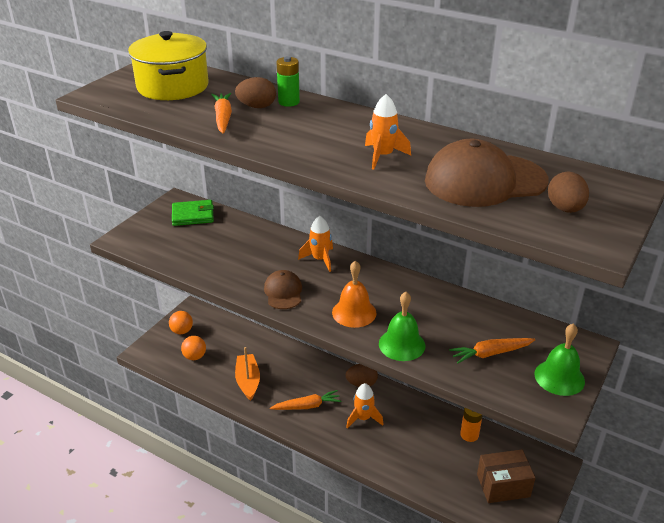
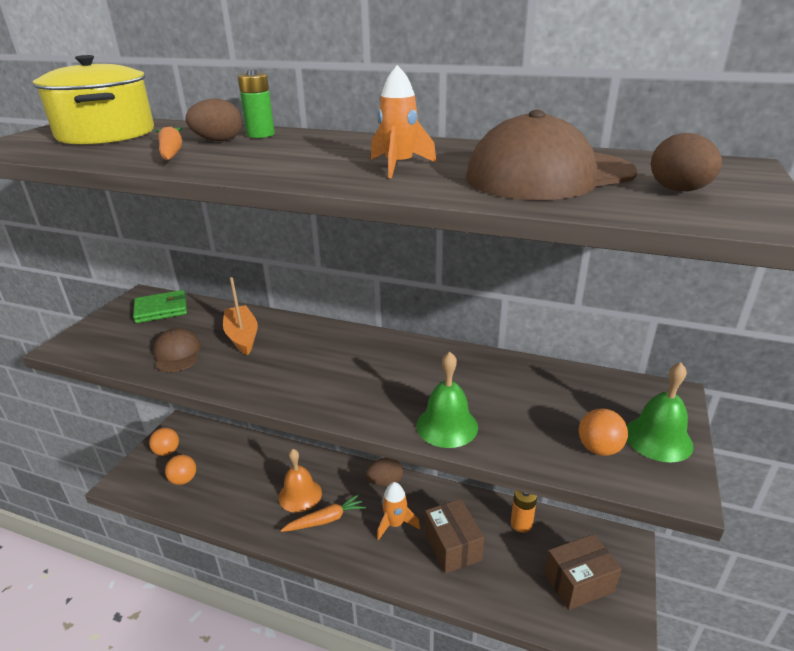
camera: 10 degrees left, 5 degrees down
orange boat [235,347,260,401] -> orange boat moved to [223,277,258,355]
brown cap [264,270,302,309] -> brown cap moved to [153,328,201,372]
orange rocket [298,216,333,272] -> none
orange bell [332,261,377,328] -> orange bell moved to [278,449,322,513]
orange carrot [449,338,536,364] -> none
none -> brown box [425,499,484,574]
none -> orange ball [579,408,628,456]

